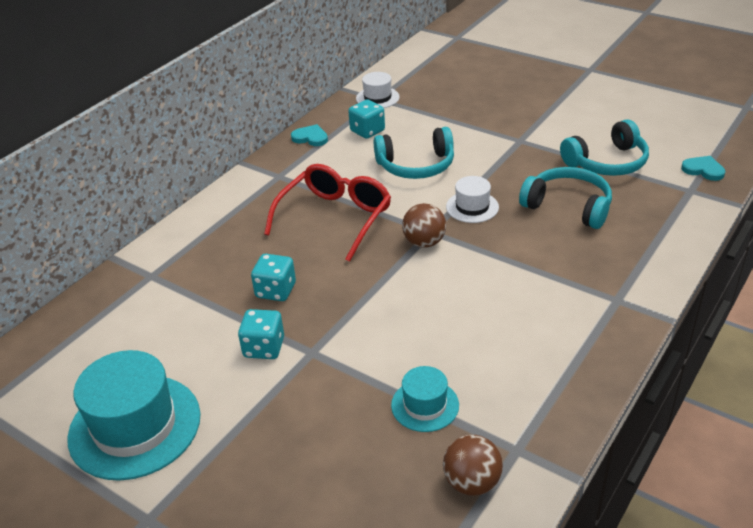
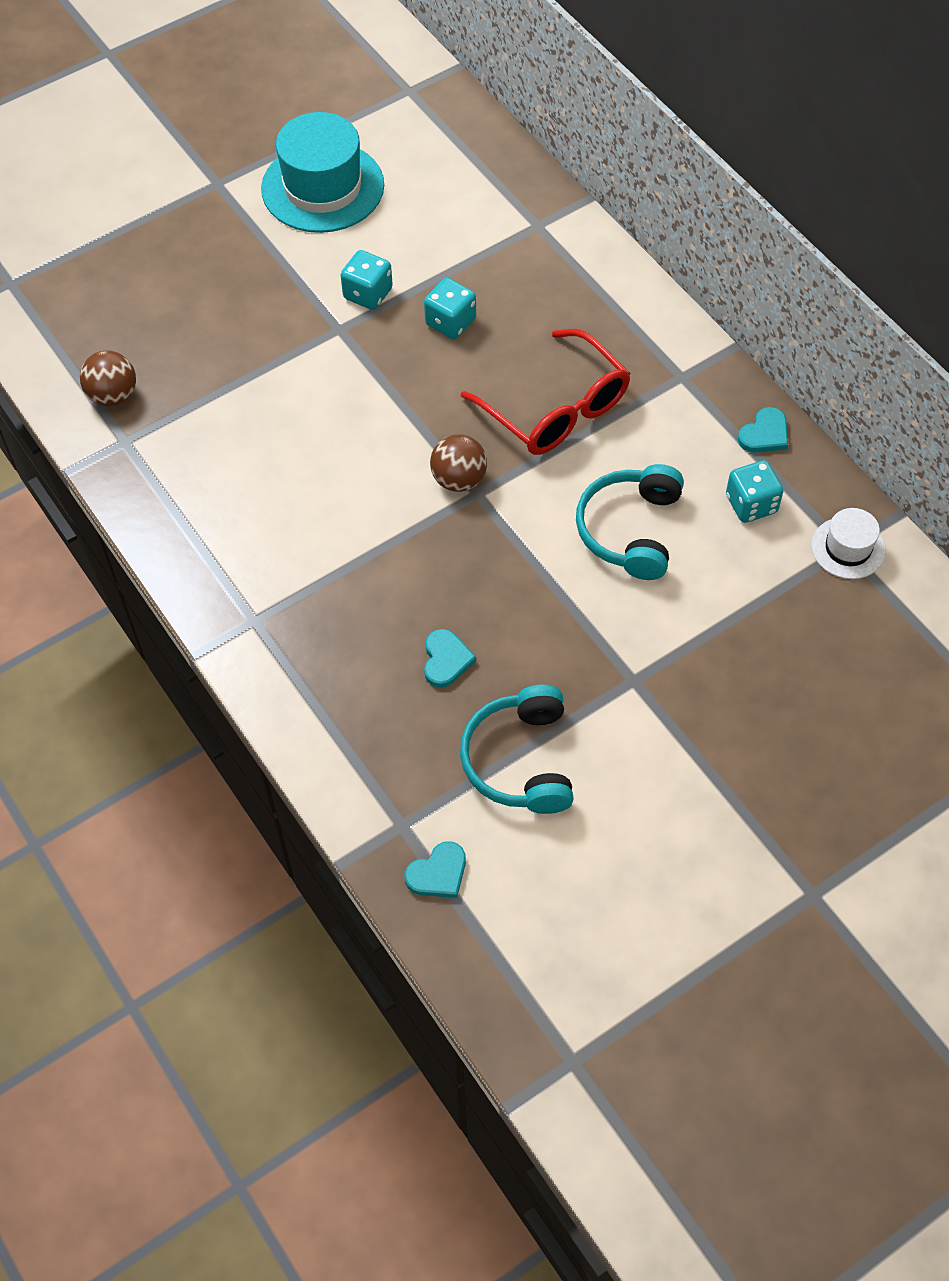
camera: 110 degrees right, 20 degrees up
turquoise hat [391,366,459,432] -> none
white hat [446,176,499,223] -> none
turquoise headphones [519,167,612,229] -> turquoise heart [424,629,476,688]

